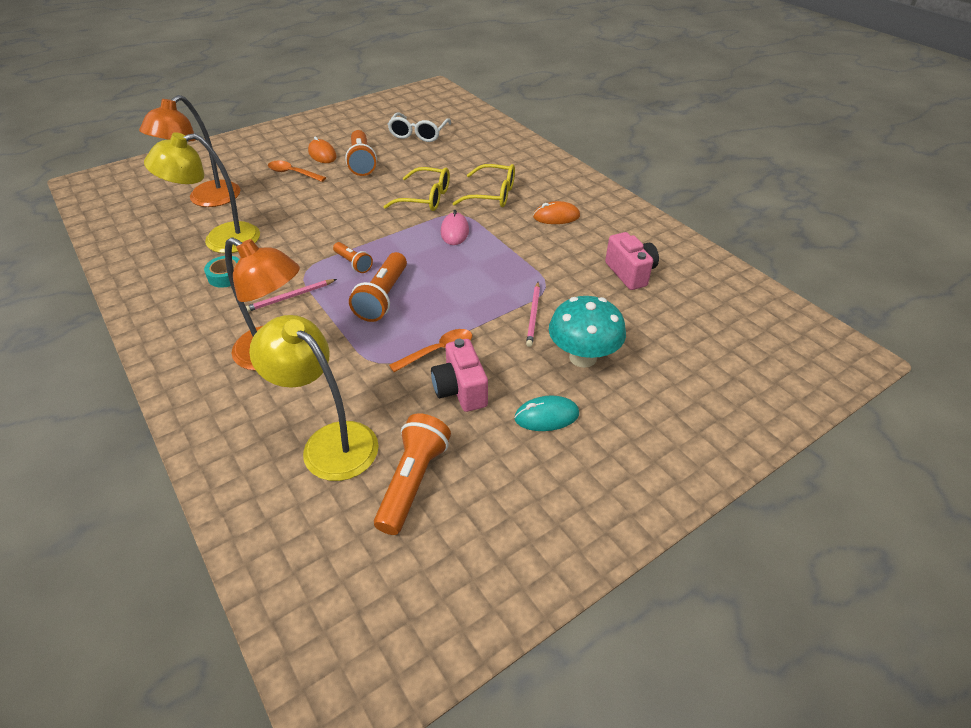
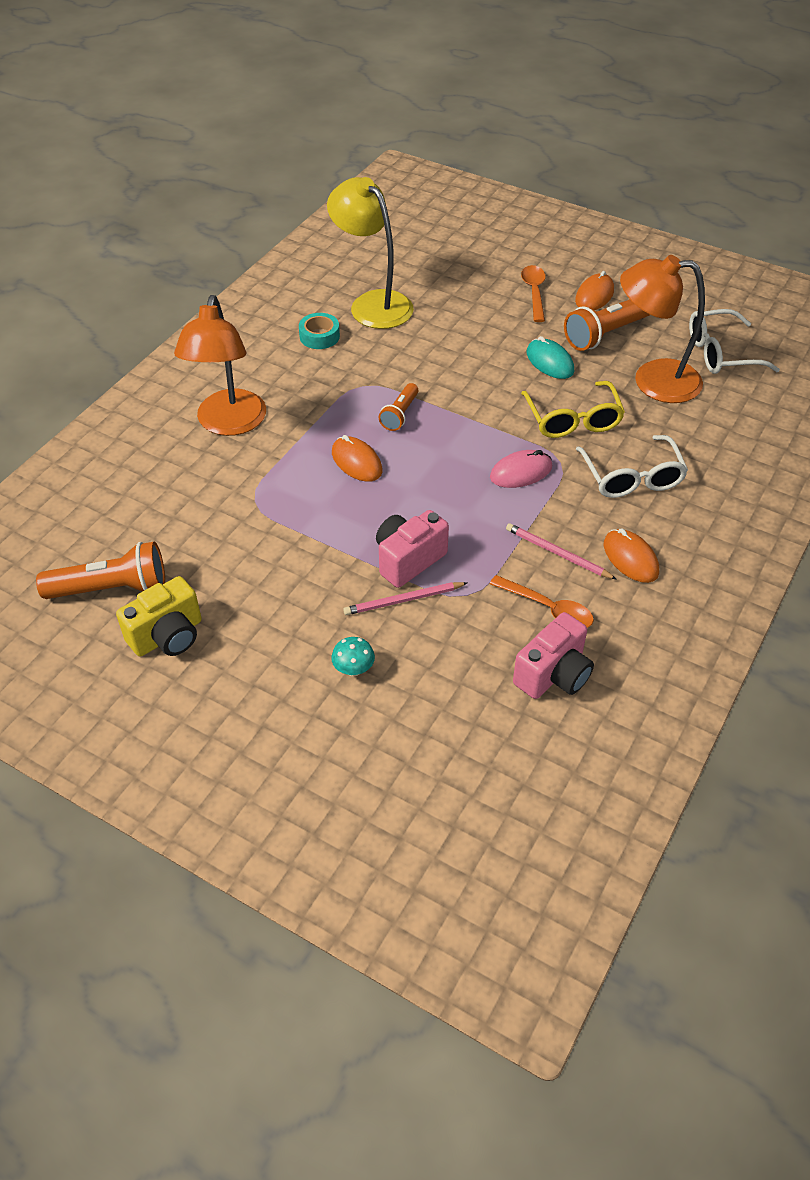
camera: 65 degrees right, 5 degrees up
orange lamp [139,95,240,207] -> orange lamp moved to [620,255,705,403]
pink pencil [246,279,337,312] -> pink pencil moved to [506,523,616,579]
yellow lamp [249,315,379,481] -> none
orange flashlight [349,252,407,322] -> orange mouse [332,435,382,482]
orange spoon [389,329,472,372] -> orange spoon moved to [490,575,594,628]
pink camera [431,339,488,412] -> pink camera moved to [376,510,449,588]
yellow glasses [452,164,515,207] -> white glasses [576,435,688,498]
turquoise mouse [514,395,579,431] -> turquoise mouse moved to [526,336,574,379]
turquoise mushroom [549,296,626,368] -> turquoise mushroom [331,637,375,676], size x0.45
none -> yellow camera [116,576,202,656]

